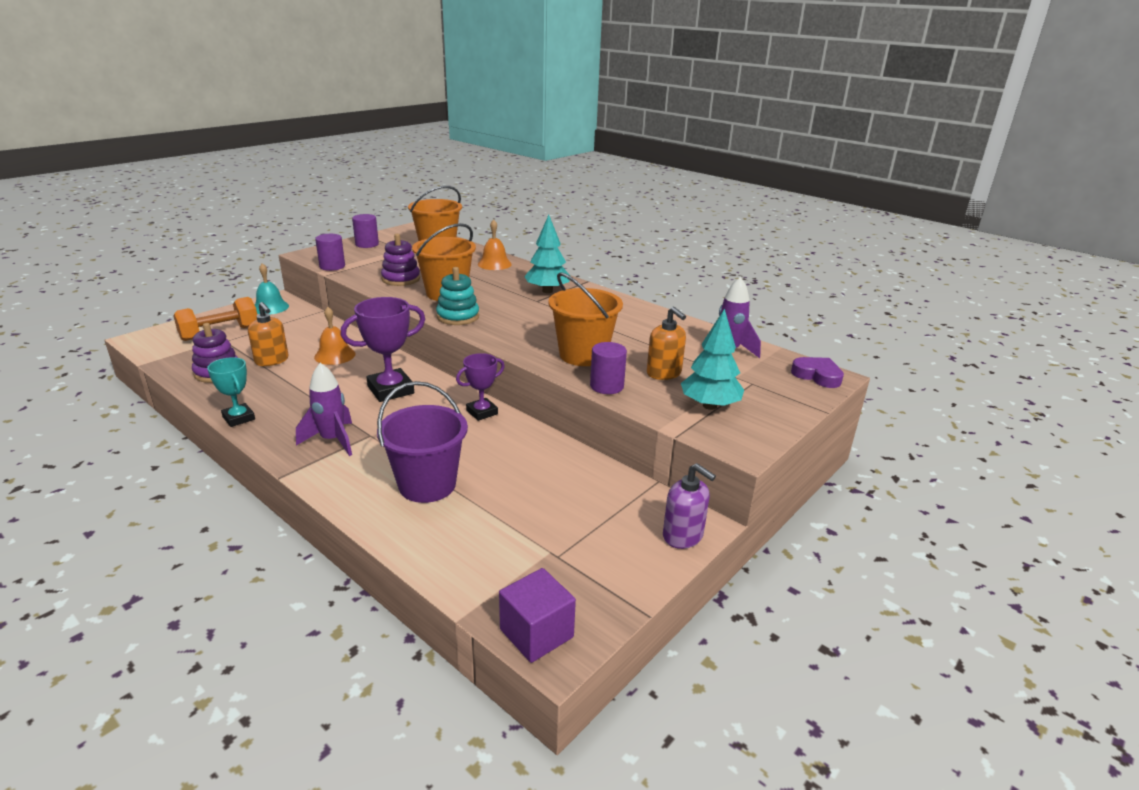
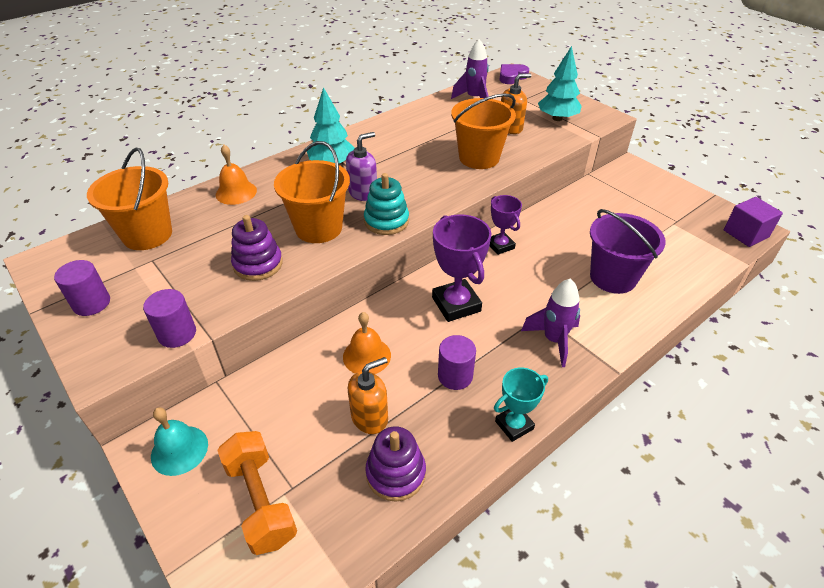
camera: 80 degrees left, 15 degrees up
purple cylinder [590,342,627,394] -> purple cylinder moved to [438,335,476,390]
purple soap dispenser [663,463,716,549] -> purple soap dispenser moved to [346,132,377,201]

